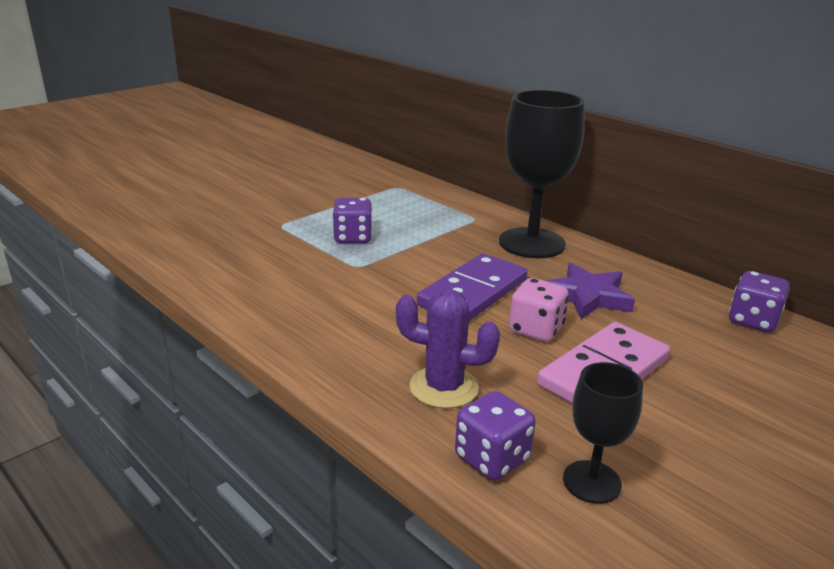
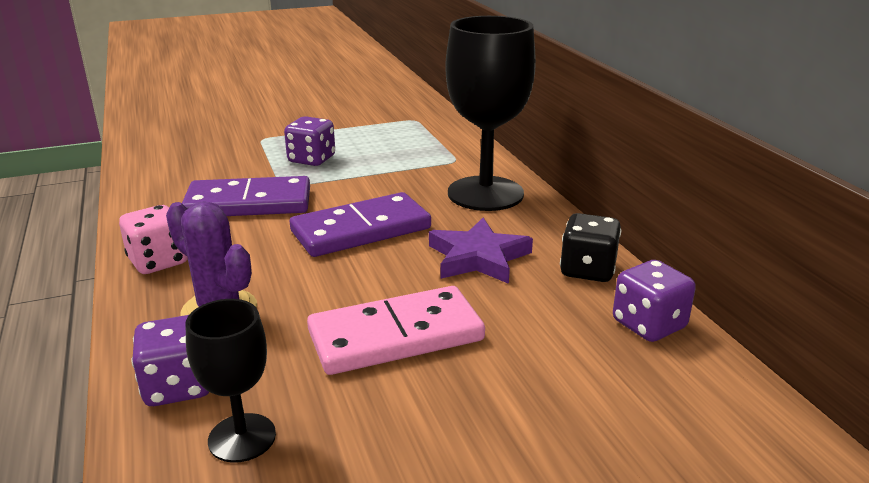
camera: 25 degrees right, 0 degrees up
pink dice [509,278,568,342] -> pink dice moved to [119,205,188,274]
none -> purple domino [182,176,310,216]
none -> black dice [560,213,621,282]

